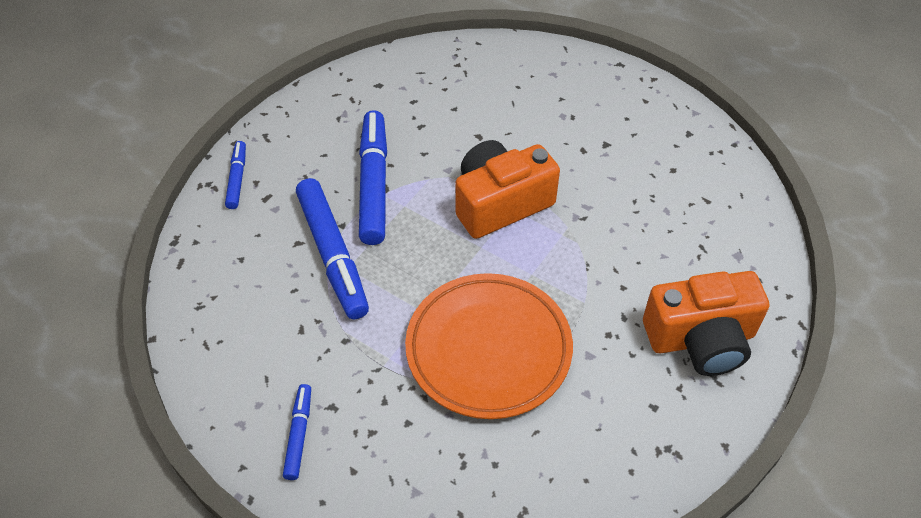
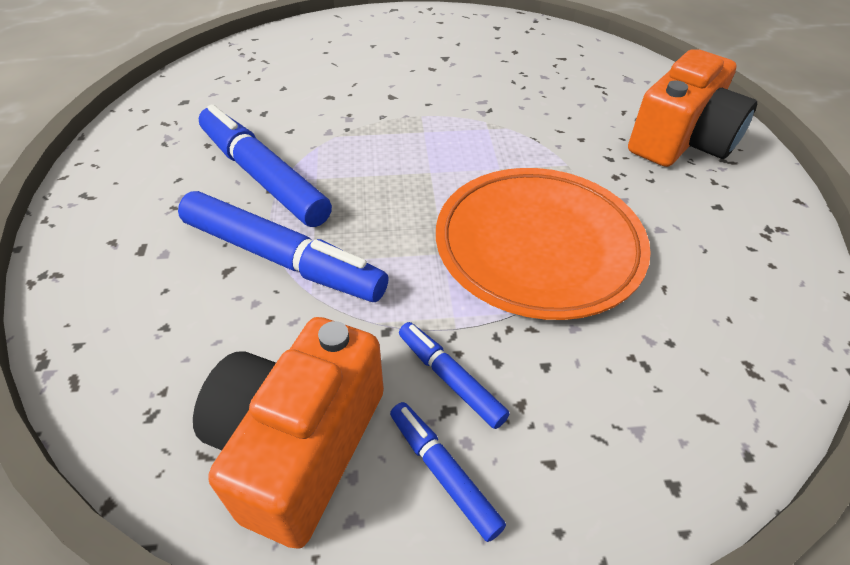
camera: 40 degrees left, 5 degrees down
blue marker [225,141,246,209] -> blue marker moved to [399,322,510,429]
orange camera [455,140,560,239] -> orange camera moved to [193,317,384,549]

